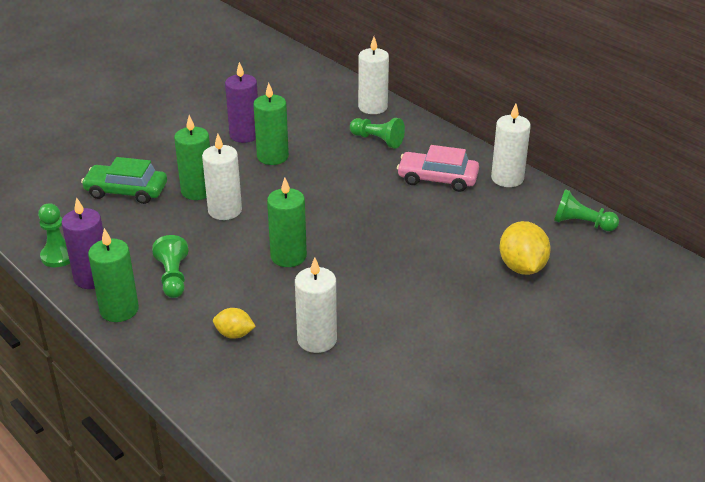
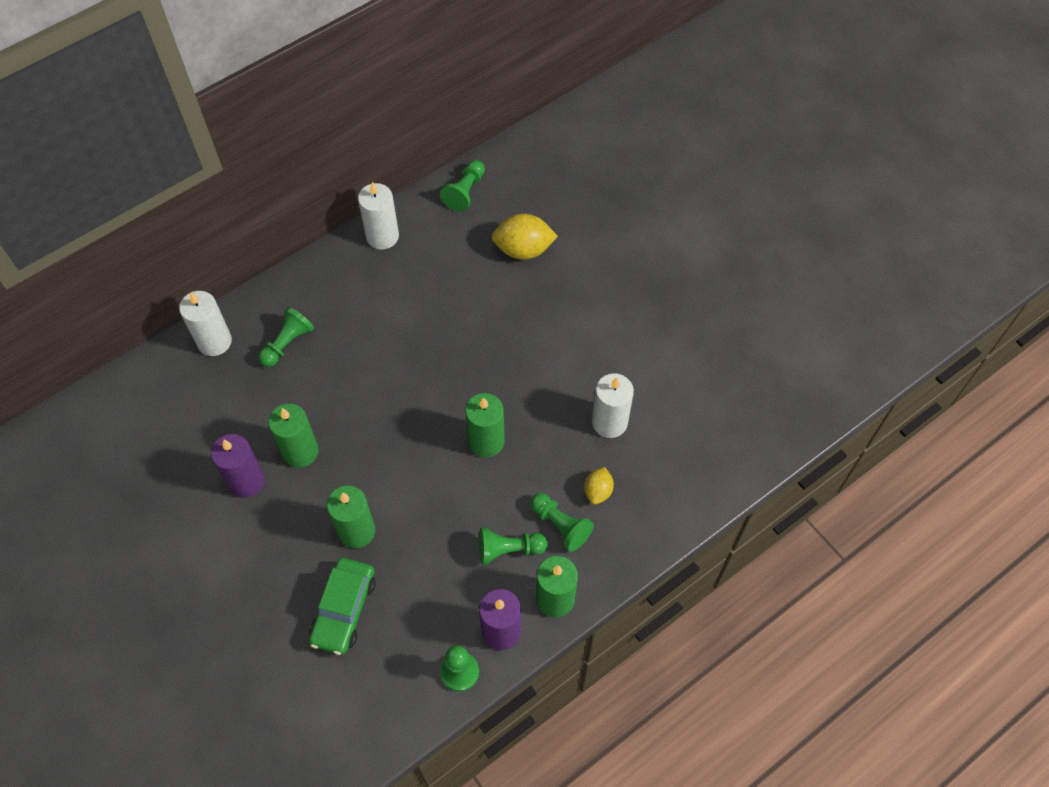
camera: 85 degrees left, 25 degrees up
white candle [202,134,242,220] -> none
pink car [397,145,479,192] -> none
none -> green pawn [530,493,594,552]

